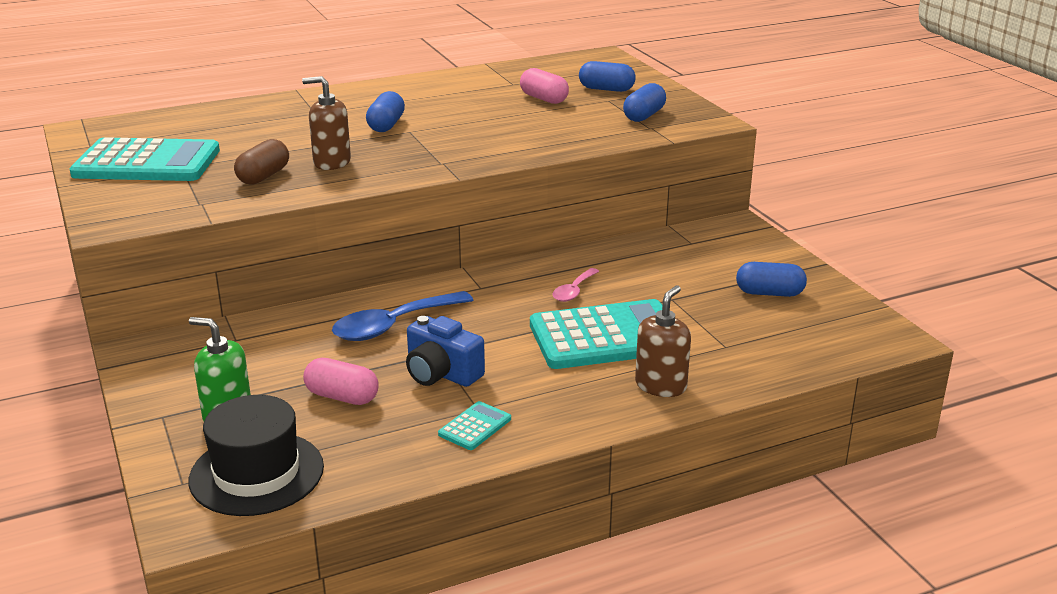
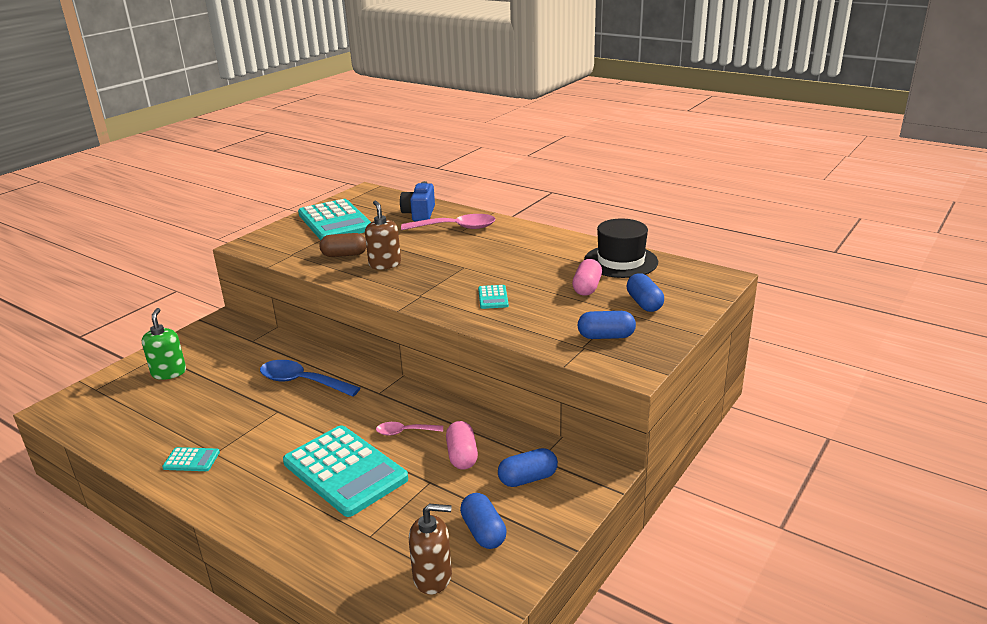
camera: 60 degrees right, 0 degrees up
black hat [189,395,324,516] -> black hat moved to [584,219,658,278]
pink capsule [303,358,379,405] -> pink capsule moved to [446,421,478,469]
blue capsule [366,91,405,132] -> blue capsule moved to [498,448,558,487]
blue camera [406,316,485,387] -> blue camera moved to [400,181,435,222]
brown soap dispenser [635,285,691,397] -> brown soap dispenser moved to [409,504,452,595]
none -> pink spoon [401,214,496,230]
none -> turquoise calculator [478,285,509,309]

